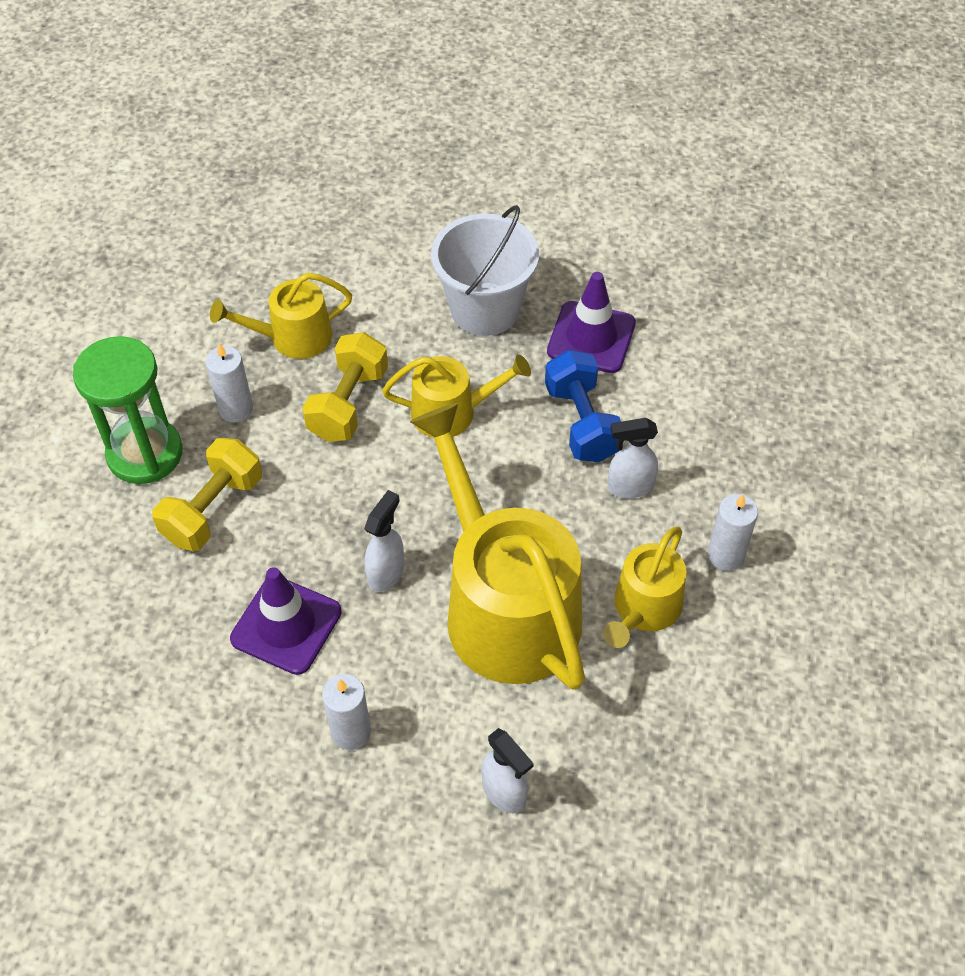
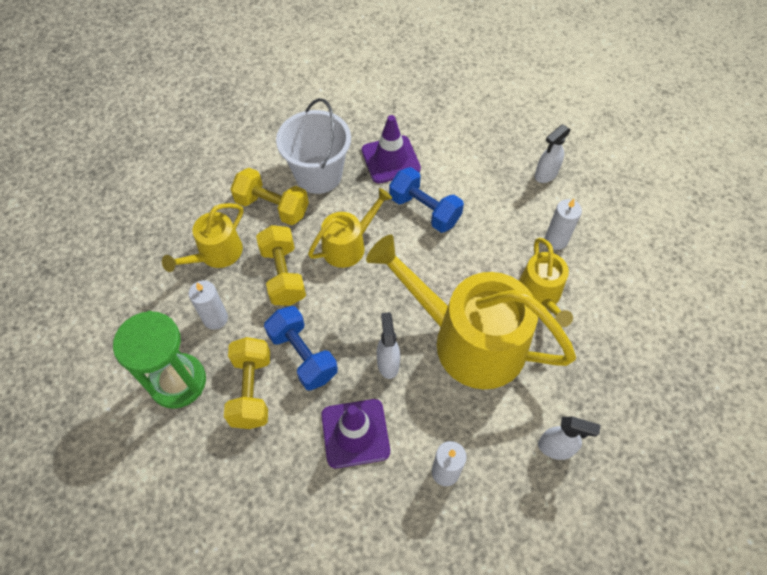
camera: 35 degrees left, 5 degrees up
white spray bottle [608,418,658,498] -> white spray bottle moved to [535,124,571,183]
none -> yellow dumbbell [230,168,309,225]
none -> blue dumbbell [264,306,338,391]

